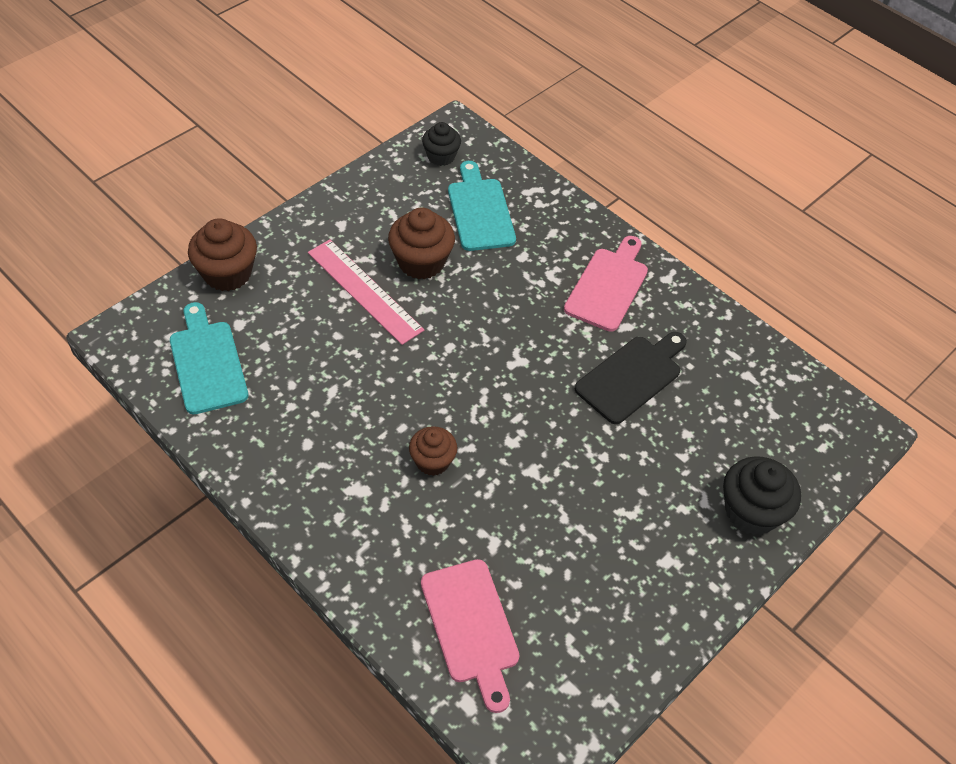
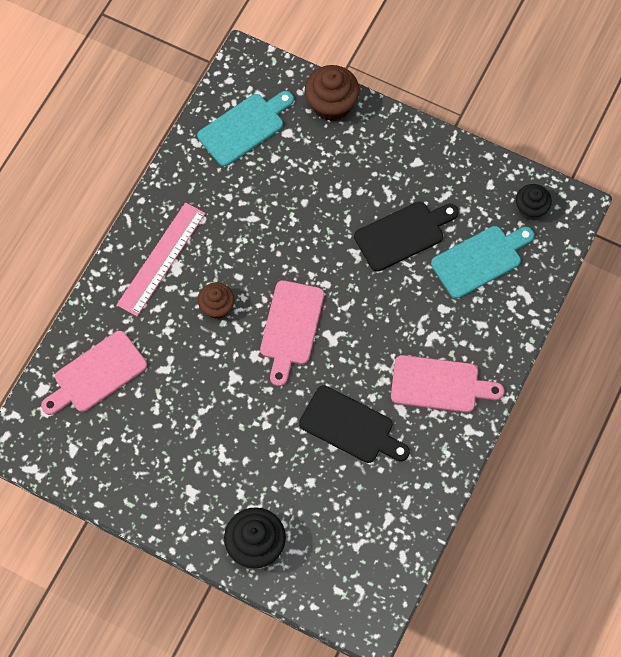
camera: 75 degrees right, 15 degrees up
pink ruler [308,239,424,345] -> pink ruler moved to [117,202,206,316]
brown cupcake [388,208,455,279] -> black cutting board [354,202,458,272]
none -> pink cutting board [260,280,324,386]

